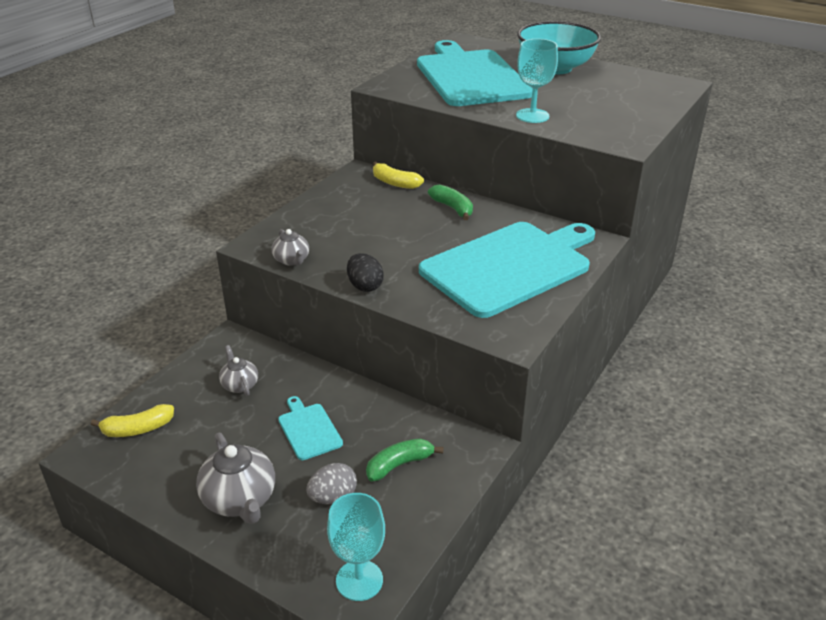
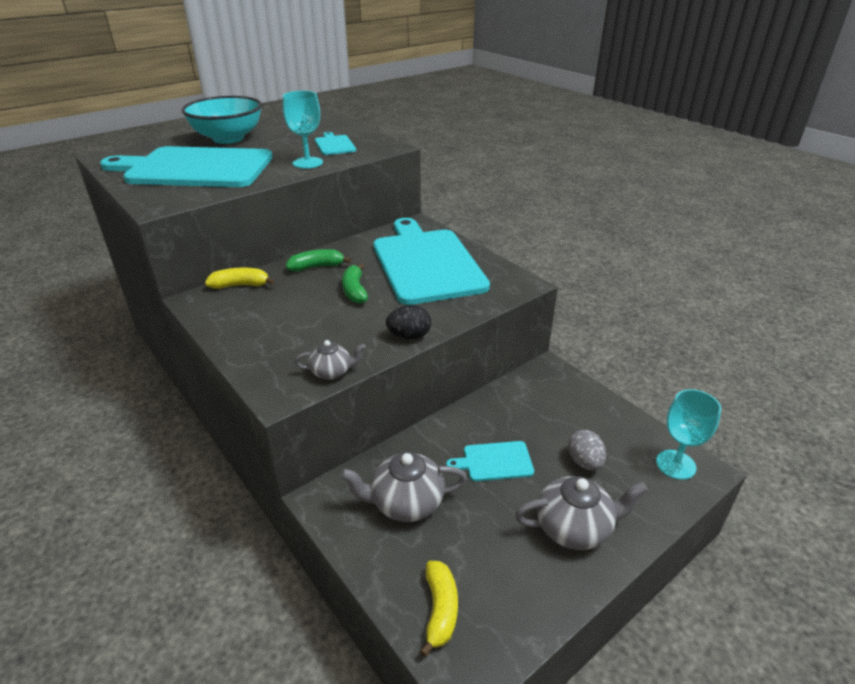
camera: 70 degrees left, 0 degrees up
grey teapot [219,345,258,396] -> grey teapot [340,452,467,522], size x1.72
green banana [366,438,444,481] -> green banana moved to [342,263,368,304]
yellow banana [373,162,424,189] -> yellow banana turned 150 degrees counterclockwise [205,268,275,289]
none -> turquoise cutting board [315,132,356,155]

